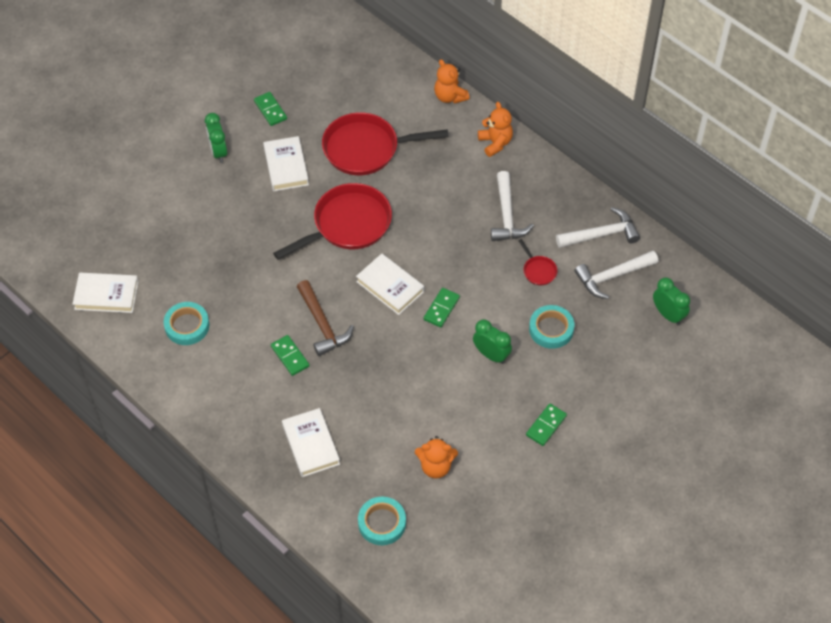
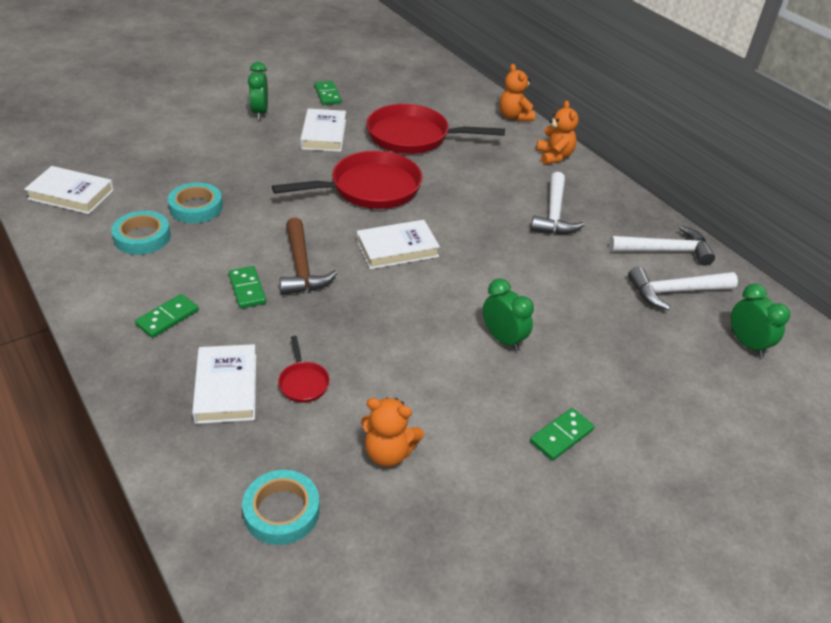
camera: 10 degrees right, 15 degrees down
white book [356,253,424,315] -> white book turned 75 degrees counterclockwise [357,220,440,269]
green domino [423,288,460,328] -> green domino moved to [135,294,199,338]
red pan [519,239,558,285] -> red pan moved to [278,336,330,403]
turquoise tape [529,305,574,349] -> turquoise tape moved to [168,183,223,223]

